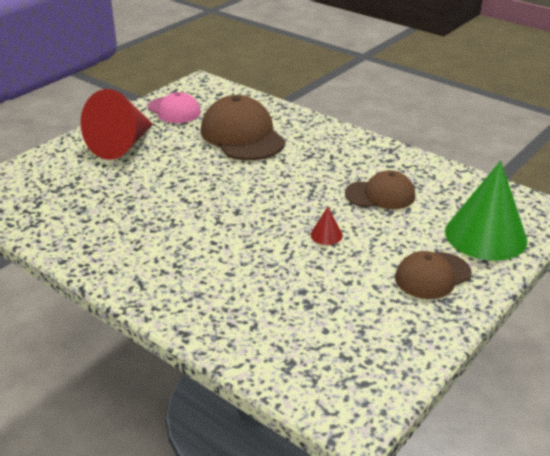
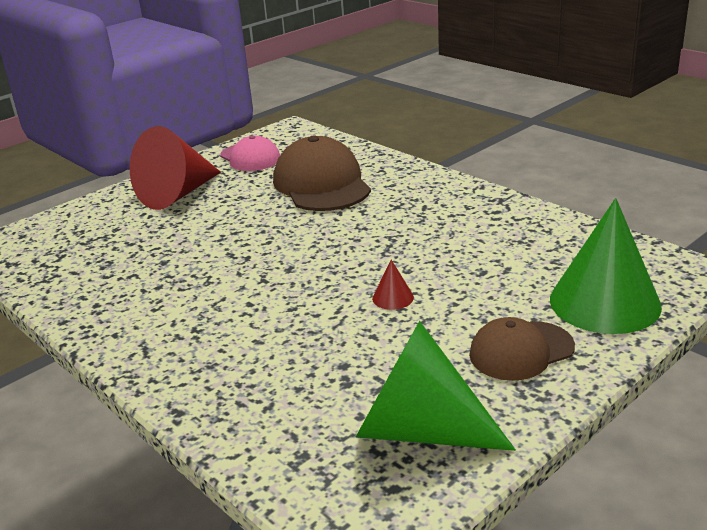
camera: 10 degrees right, 5 degrees down
brown cap [345,170,415,209] -> none
none -> green cone [356,321,516,451]

